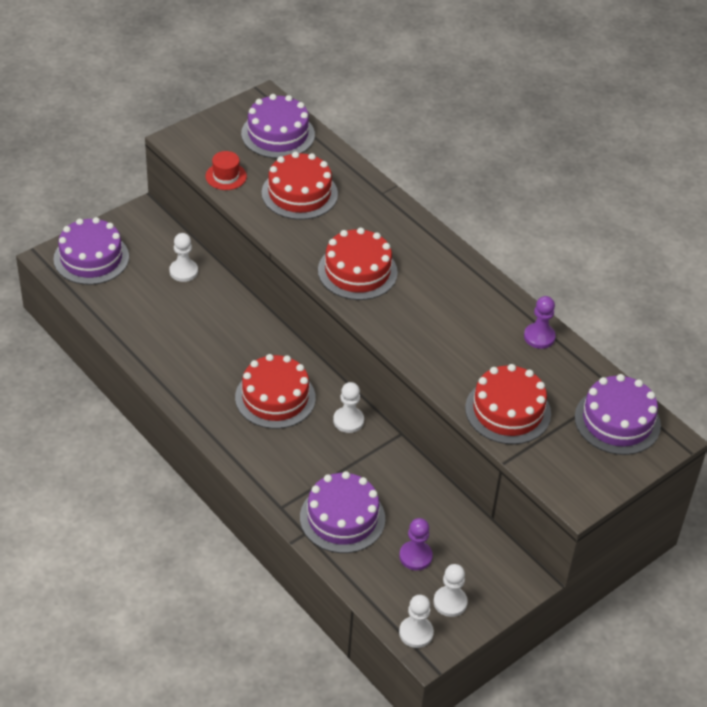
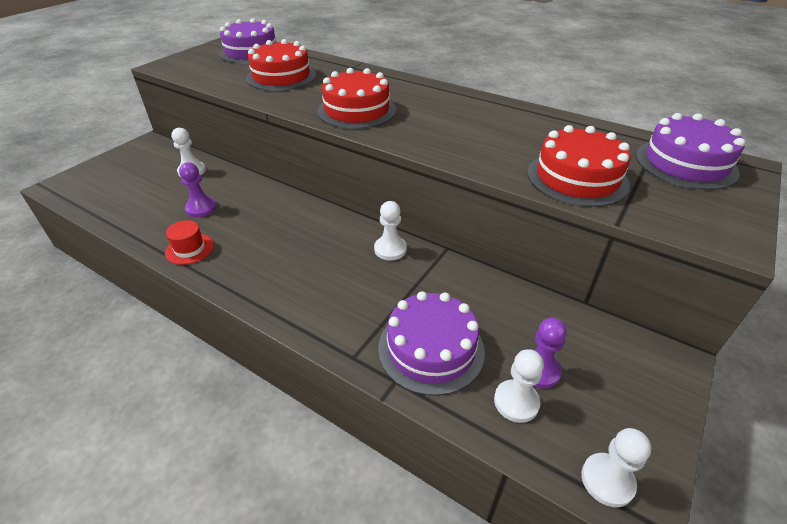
camera: 15 degrees left, 5 degrees down
purple cake [53,217,129,285] -> none
red hat [206,151,247,190] -> red hat moved to [165,220,214,265]
red cake [235,354,316,429] -> none
white pawn [434,564,468,617] -> white pawn moved to [494,349,544,423]
purple pawn [524,296,556,349] -> purple pawn moved to [179,162,217,217]

